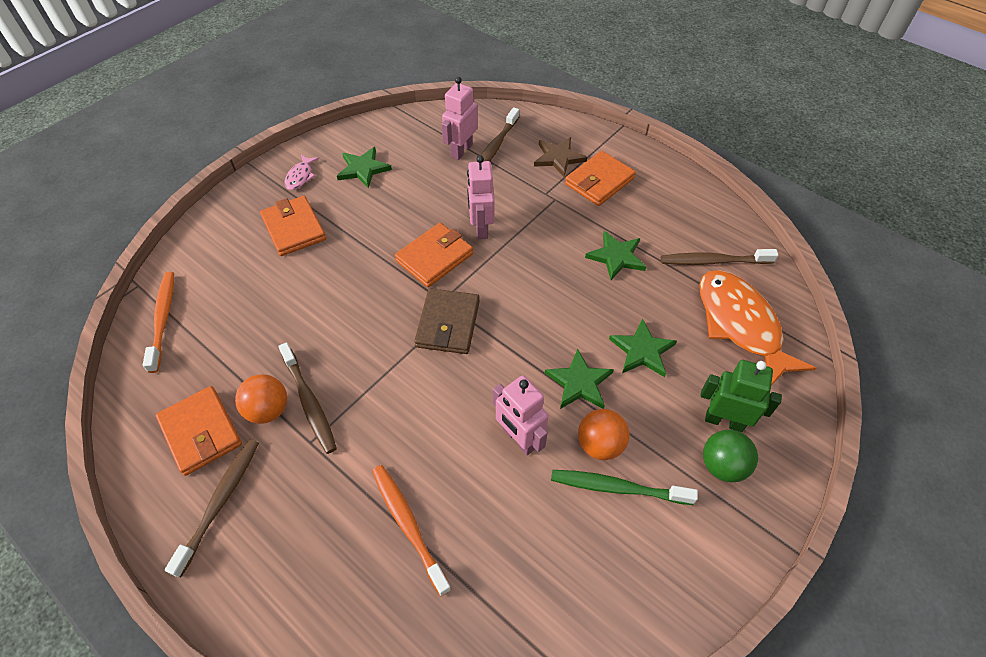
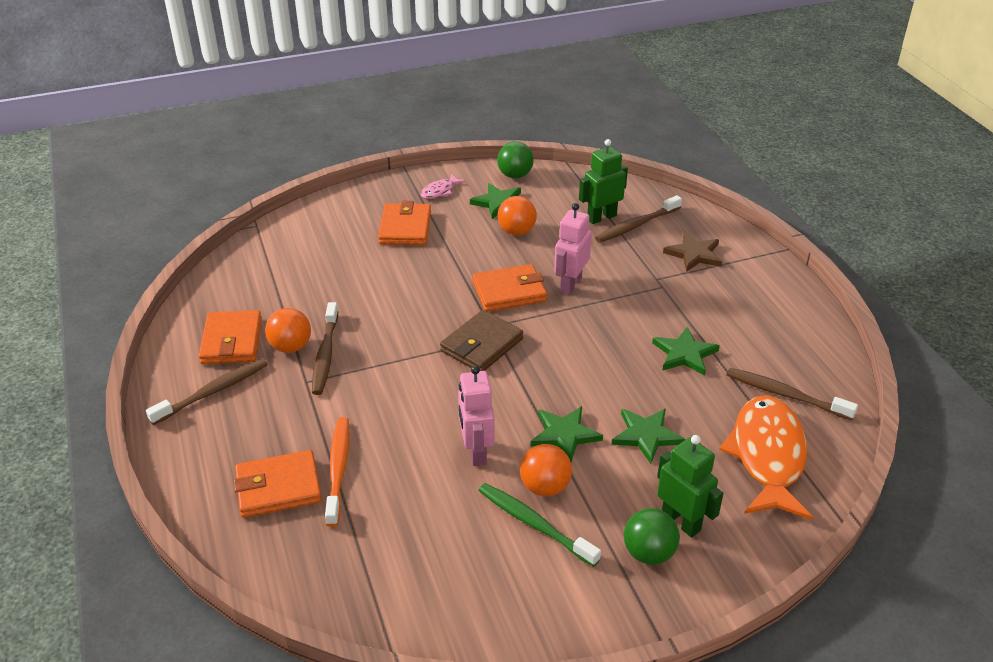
camera: 30 degrees right, 15 degrees down
orange toothbrush [143,272,174,373] -> none
pink robot [441,77,478,160] -> green robot [579,139,628,224]
orange wallet [565,151,636,206] -> orange wallet moved to [234,450,322,518]
none -> green ball [497,141,534,178]
none -> orange ball [498,196,537,235]

